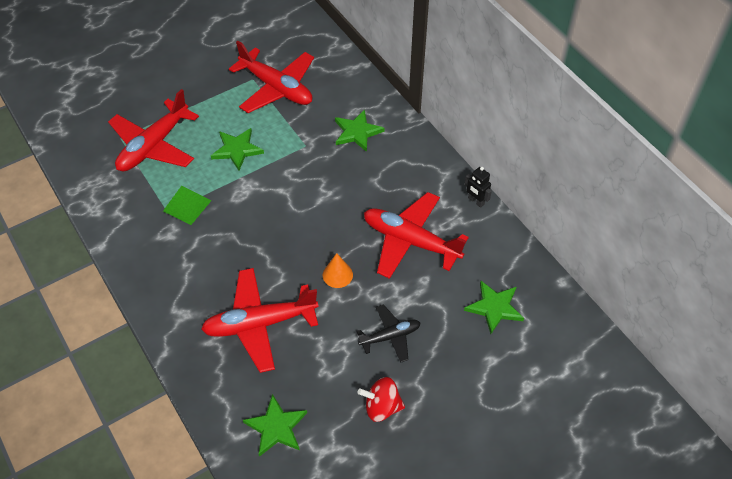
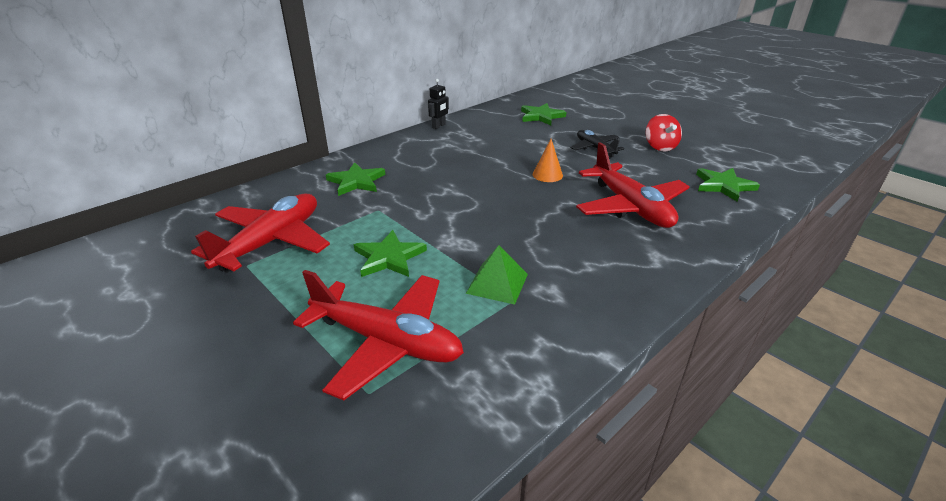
camera: 100 degrees left, 20 degrees down
red plane [364,192,469,279] -> none

